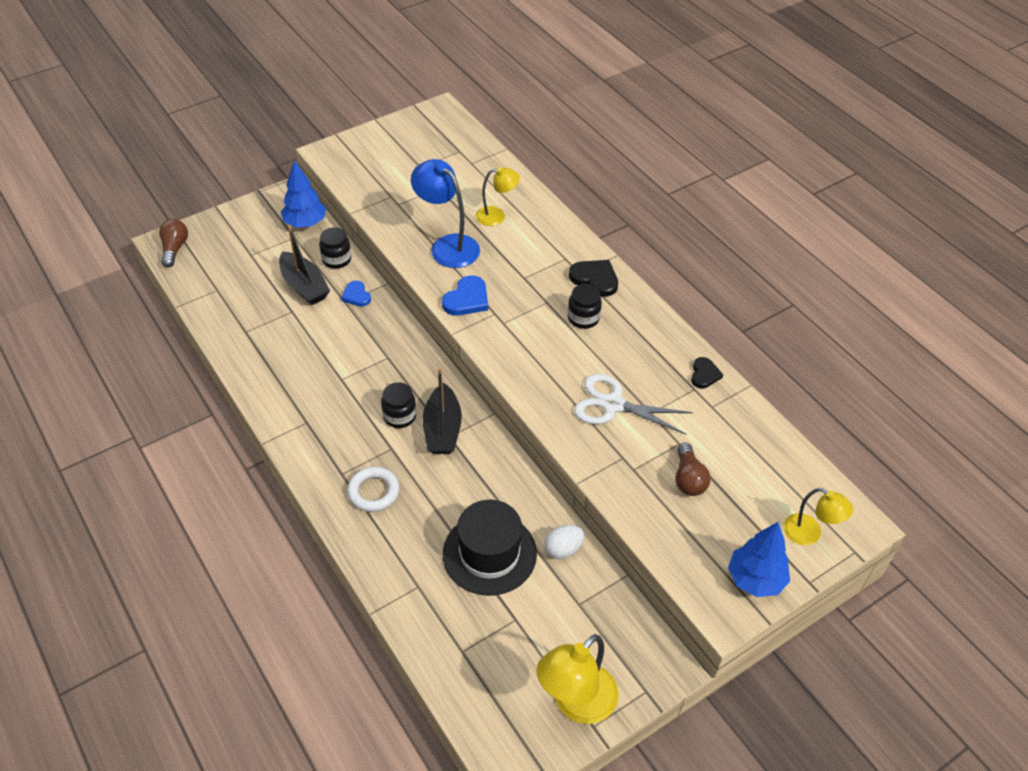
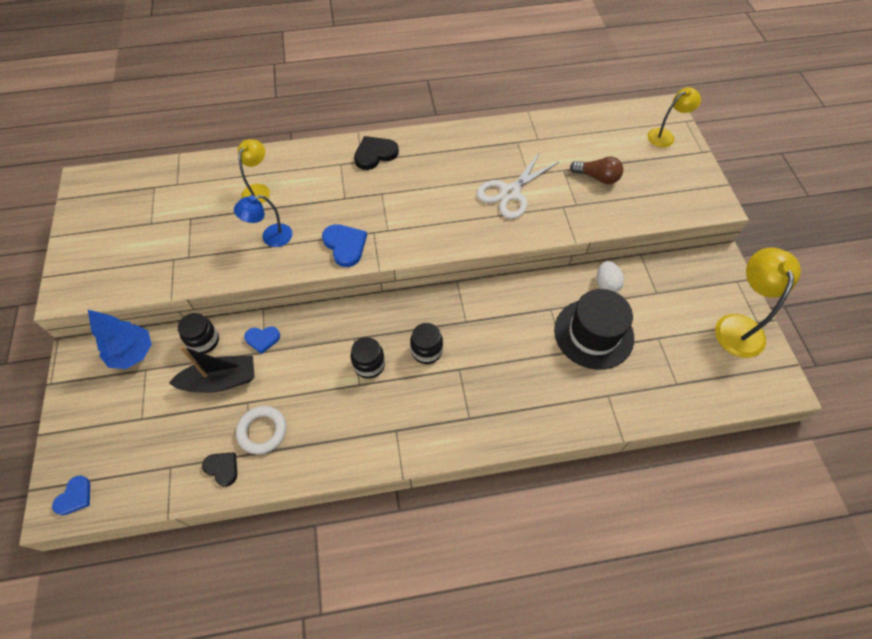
camera: 65 degrees left, 10 degrees up
brown light bulb [159,219,188,267] -> blue heart [52,476,90,515]
white ring [347,467,400,512] -> white ring moved to [236,406,286,454]
blue lamp [411,159,480,268] -> blue lamp [234,195,293,247], size x0.62
black boat [423,368,462,454] -> none
yellow lamp [536,634,618,724] -> yellow lamp turned 150 degrees counterclockwise [715,248,801,358]
black jar [568,284,602,329] -> black jar moved to [351,337,385,379]
black heart [691,357,723,388] -> black heart moved to [202,452,237,487]
blue tree [728,522,790,597] -> none

